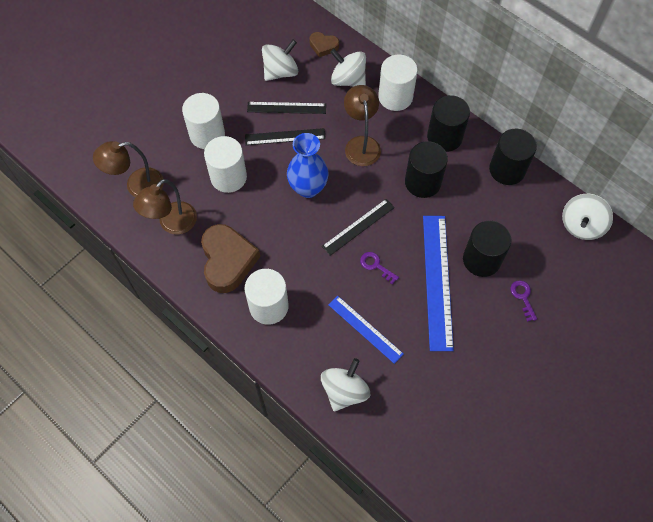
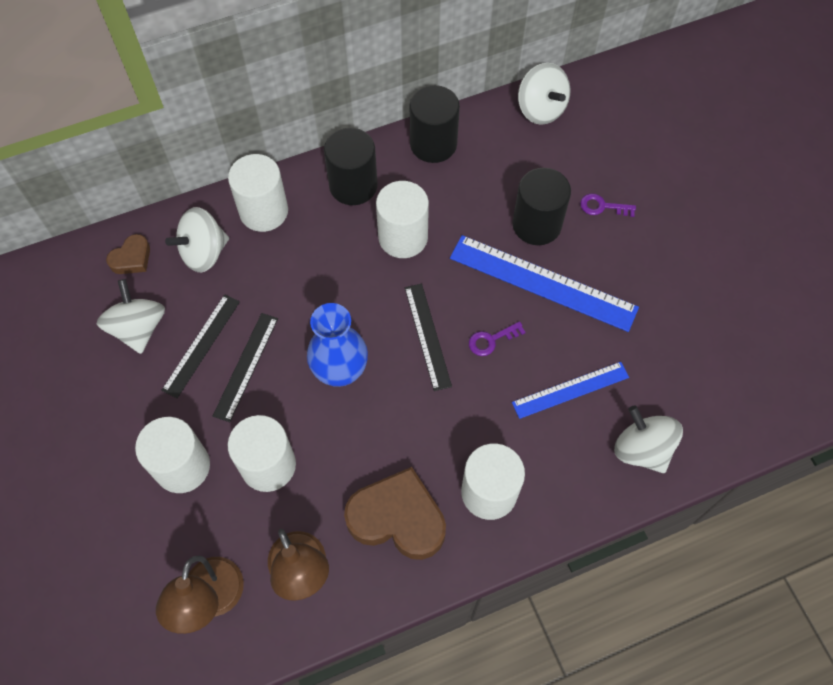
camera: 65 degrees left, 0 degrees up
brown lamp [344,85,381,166] -> none
black cylinder [405,141,448,198] -> white cylinder [376,181,429,258]

